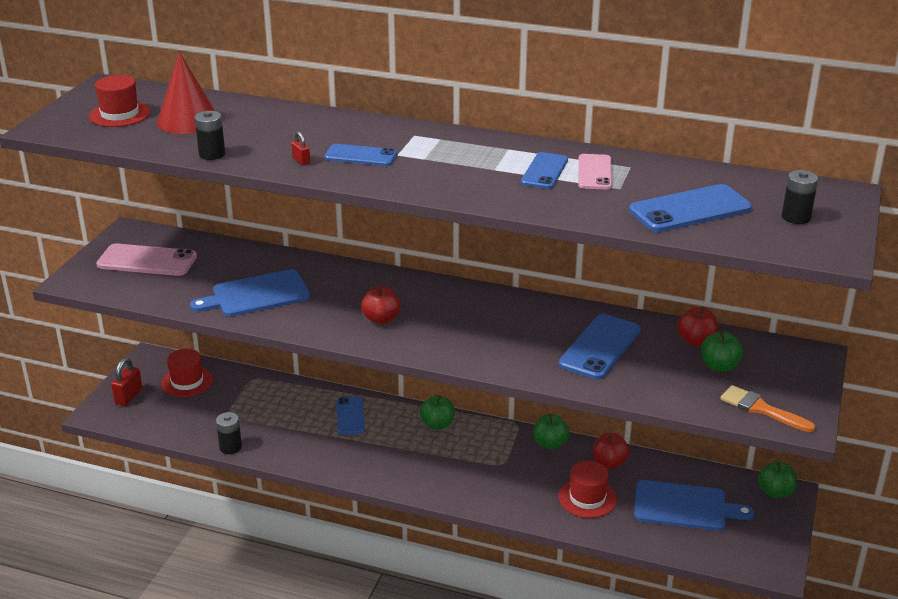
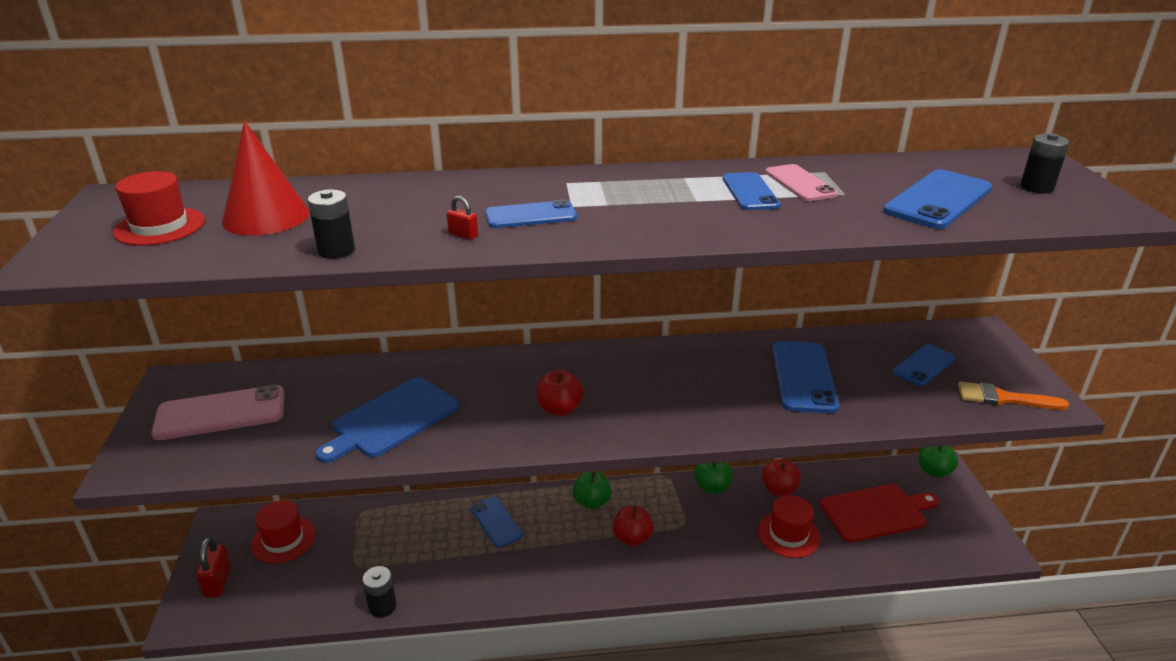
camera: 25 degrees left, 0 degrees up
blue cutting board [634,480,754,531] -> red cutting board [819,484,939,542]
red apple [677,307,718,346] -> red apple moved to [613,506,654,546]
green apple [701,331,743,372] -> blue phone [893,344,956,386]

